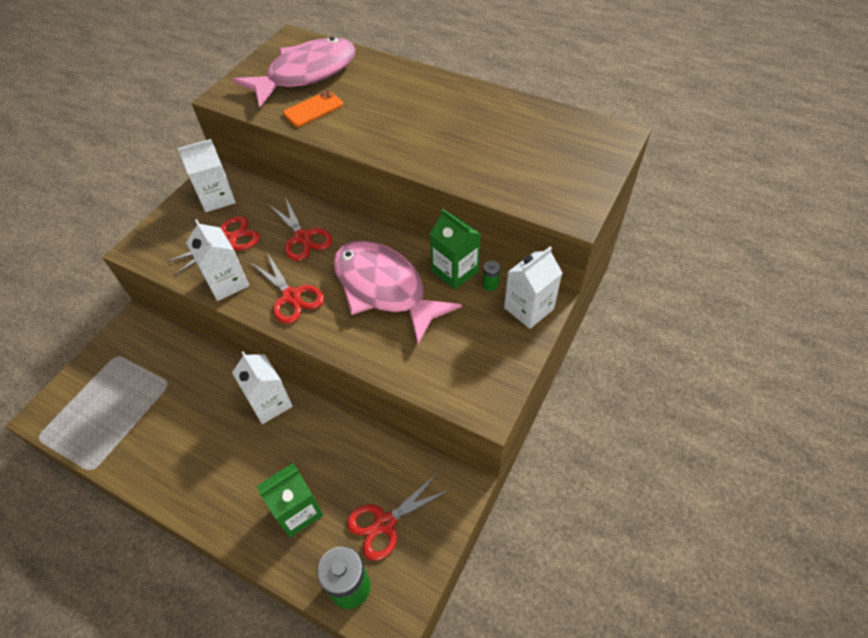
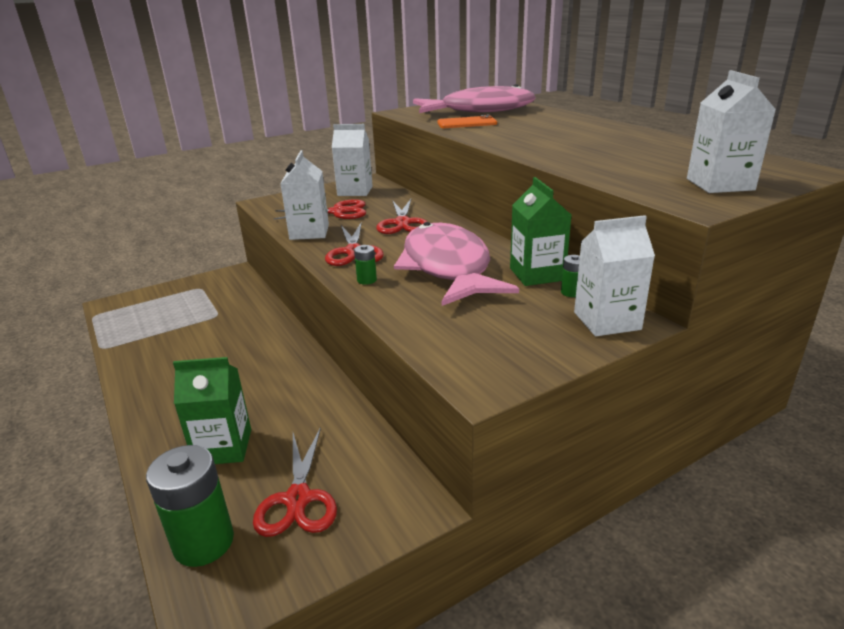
camera: 30 degrees right, 25 degrees down
white carton [232,351,293,424] -> white carton moved to [687,70,776,193]
red scissors [347,473,451,561] -> red scissors turned 90 degrees counterclockwise [253,427,337,537]
none -> green battery [354,245,377,285]

